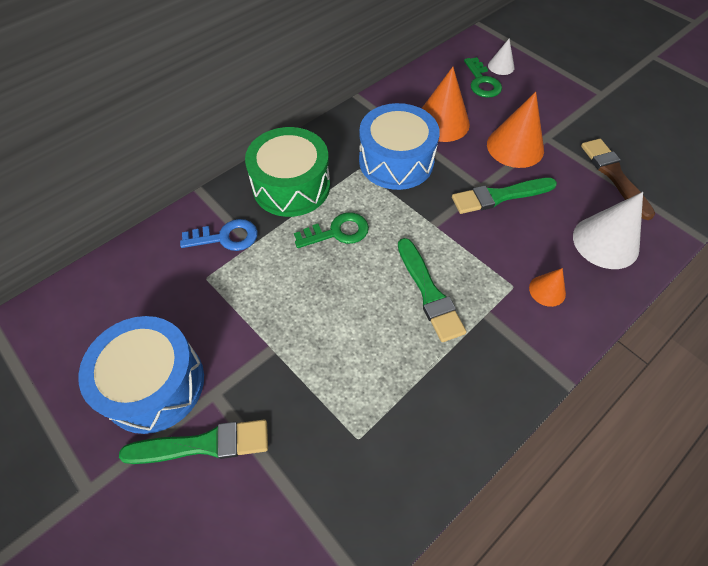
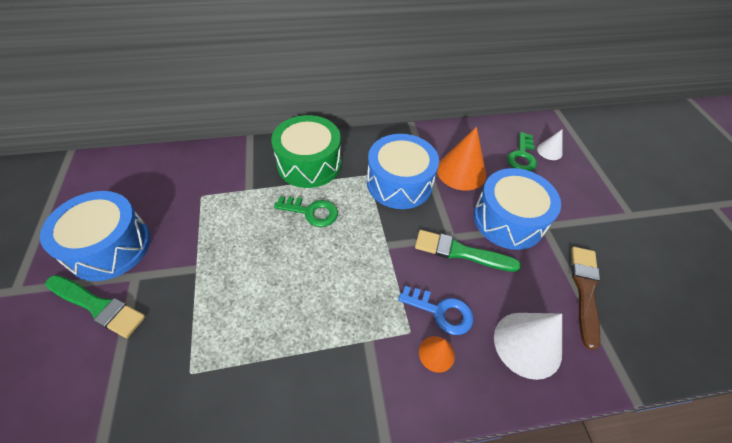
camera: 30 degrees right, 5 degrees down
blue key [180,219,258,251] -> blue key moved to [398,286,473,335]
green brush [398,238,466,342] -> none
orange cone [487,92,544,168] -> blue drum [474,168,561,250]

